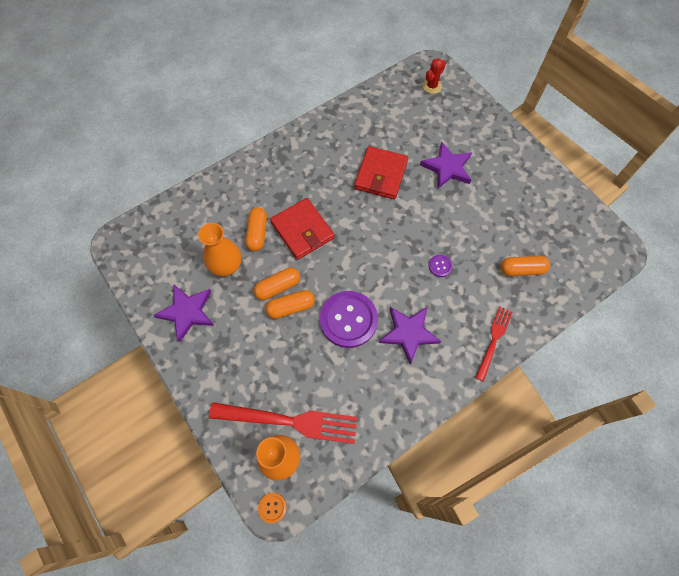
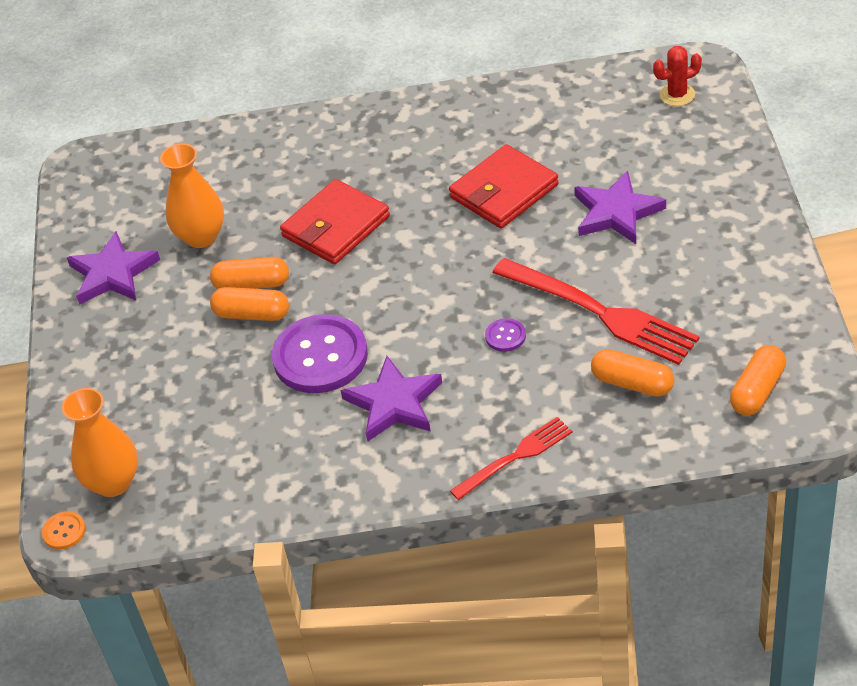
camera: 35 degrees right, 20 degrees down
red fork [209,402,358,444] -> red fork moved to [492,258,700,365]
orange capsule [246,207,267,251] -> orange capsule moved to [730,345,786,415]
red wallet [270,198,335,260] -> red wallet turned 45 degrees clockwise [280,179,390,264]

